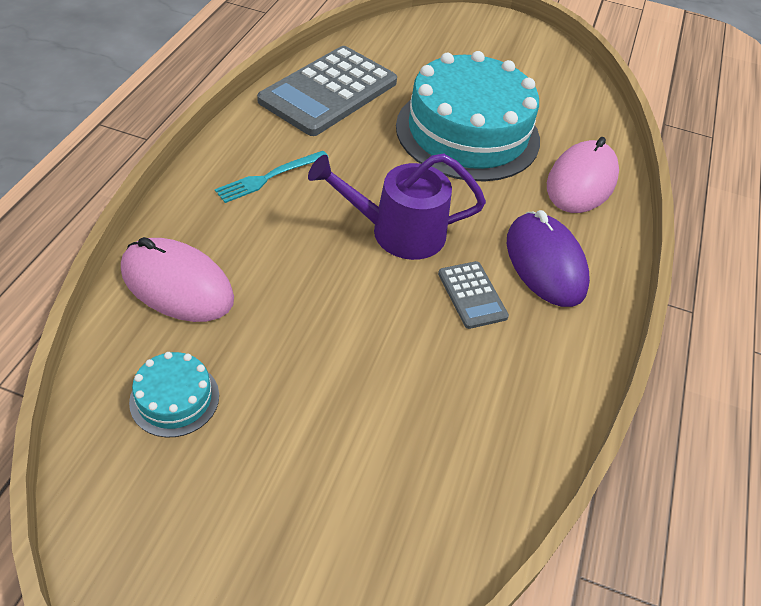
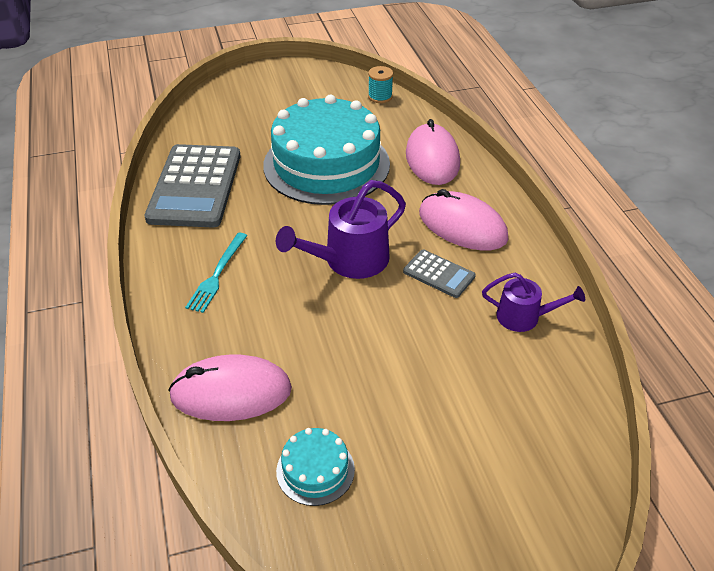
camera: 30 degrees left, 5 degrees down
purple mouse [507,210,590,307] -> pink mouse [419,189,508,250]
none -> turquoise spool [368,66,393,103]
none -> purple watering can [482,273,585,332]

